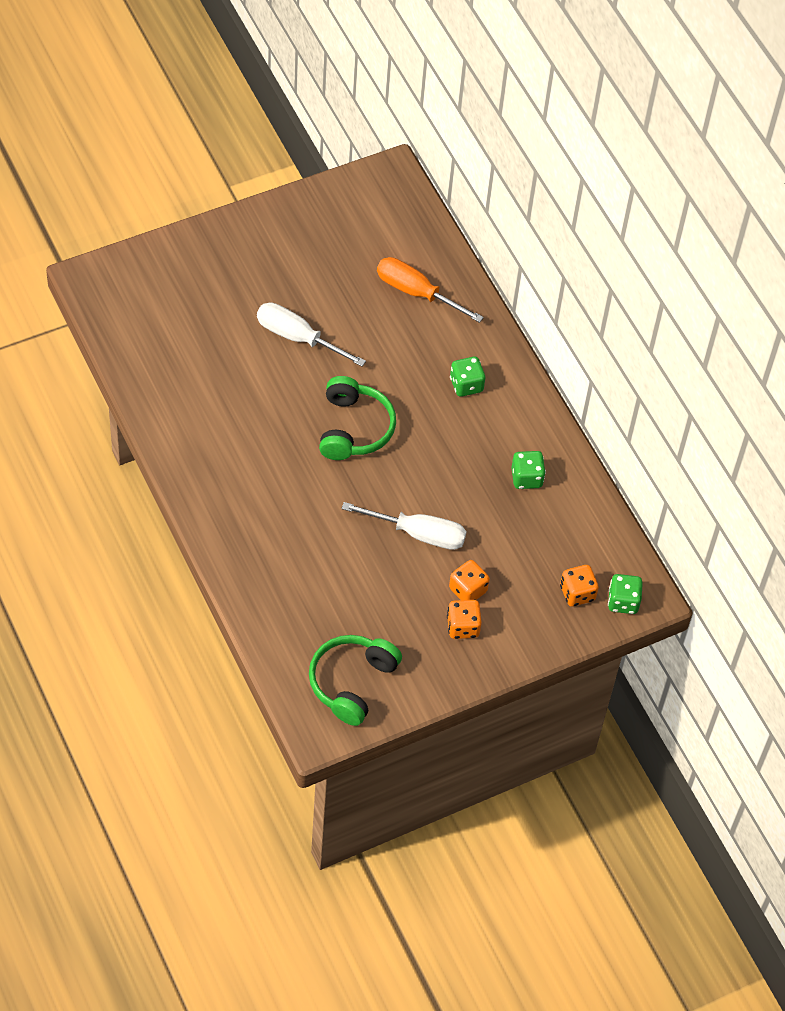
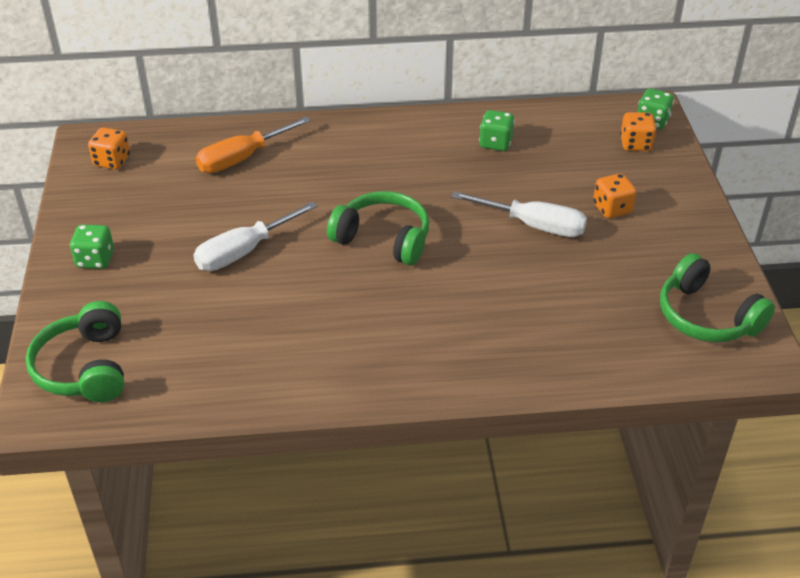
camera: 65 degrees left, 15 degrees down
white screwdriver [341,502,466,550] -> white screwdriver turned 75 degrees clockwise [451,191,587,237]
orange dice [447,600,482,639] -> orange dice moved to [88,127,130,169]
green dice [450,357,485,397] -> green dice moved to [70,224,114,269]
none -> green headphones [25,301,124,402]

